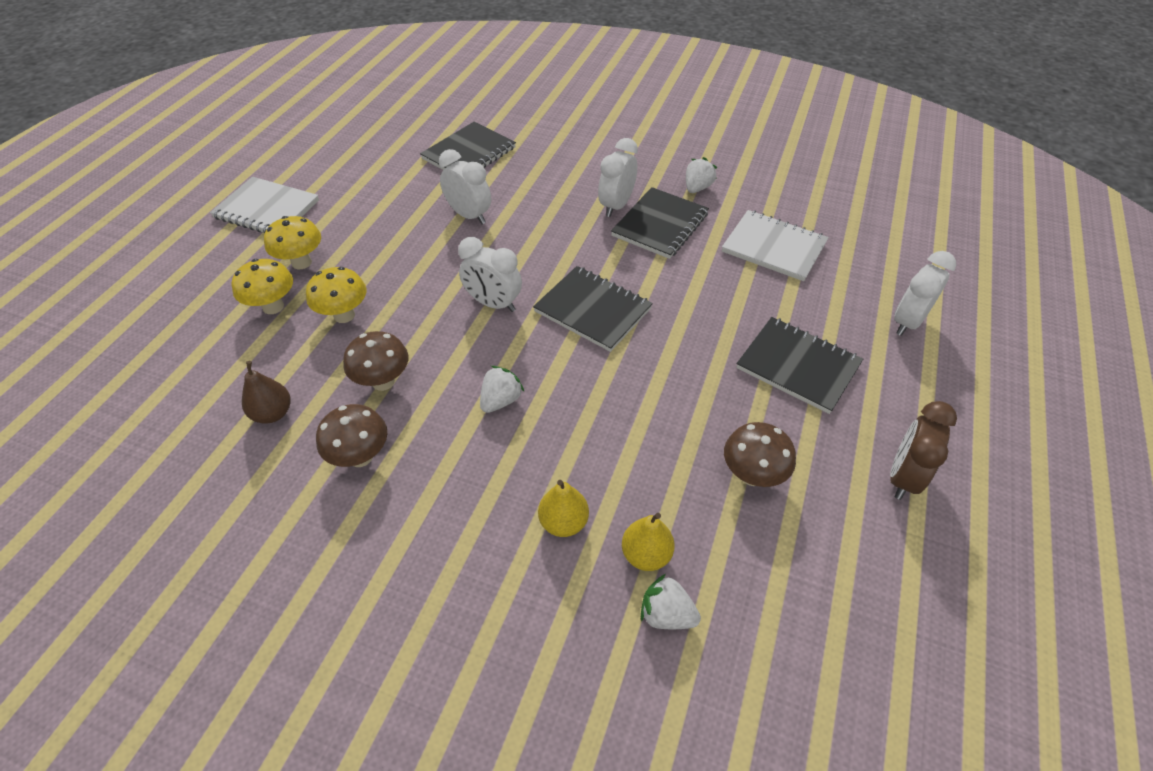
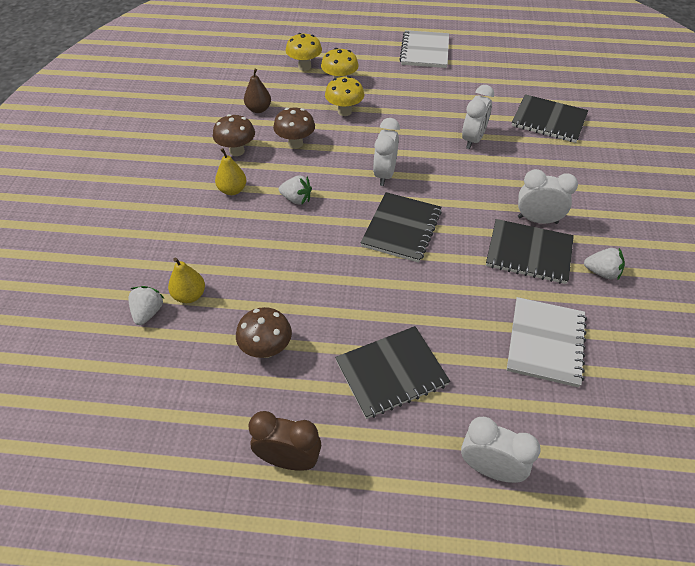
camera: 75 degrees right, 0 degrees up
yellow mushroom [264,216,321,269] -> yellow mushroom moved to [286,33,322,71]
yellow pear [538,480,589,537] -> yellow pear moved to [215,148,246,195]
black notebook [736,317,863,414] -> black notebook turned 45 degrees clockwise [335,326,450,419]

